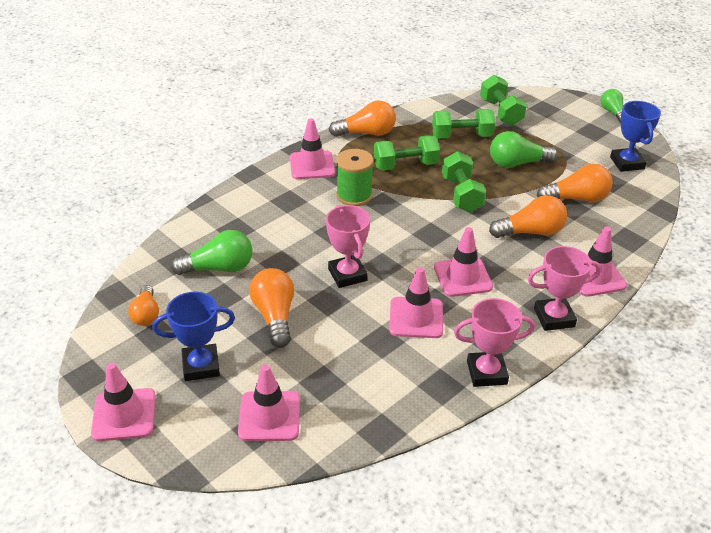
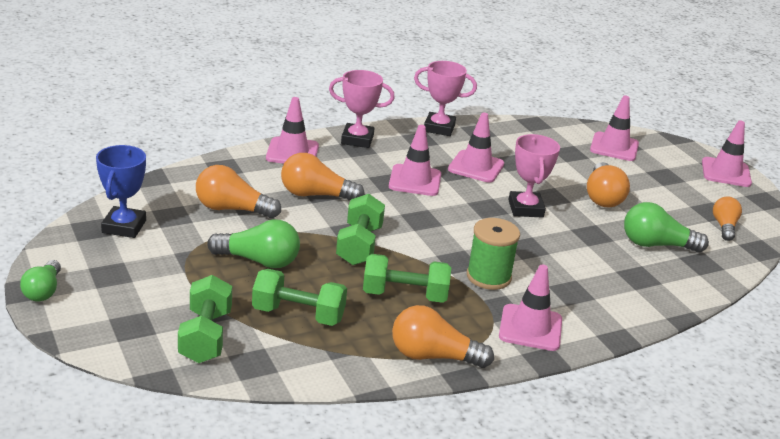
camera: 165 degrees left, 10 degrees down
blue trophy [152,291,235,381] -> none

